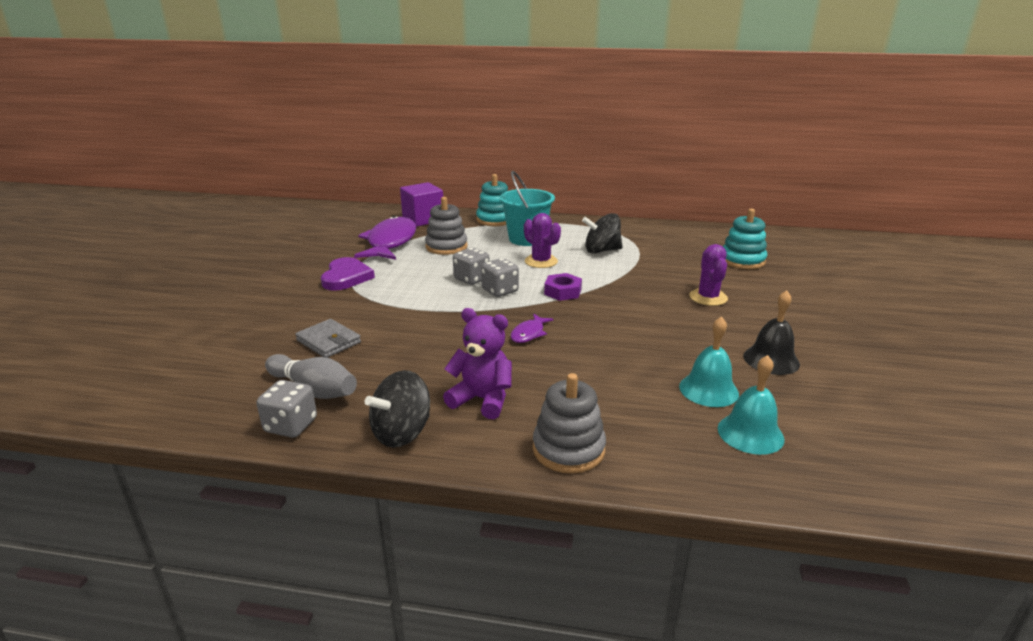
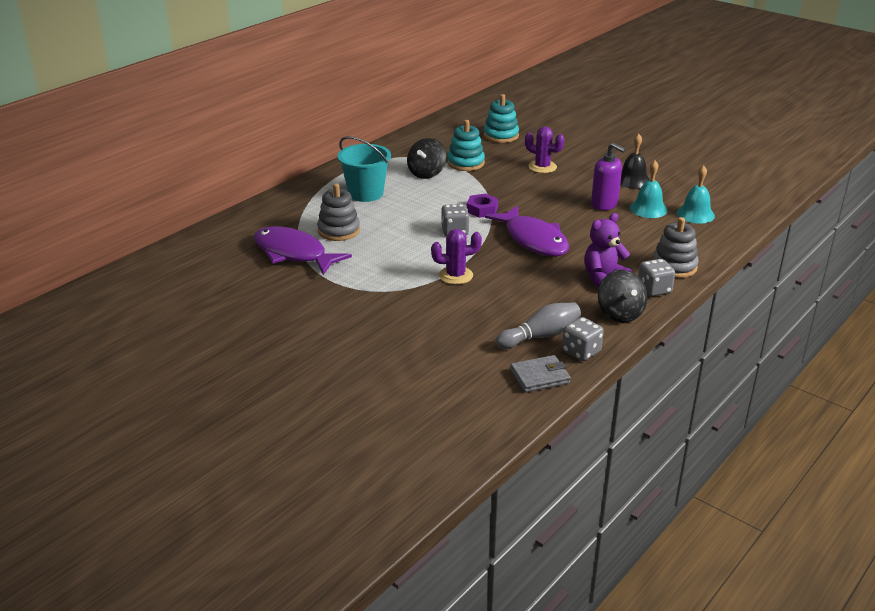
camera: 60 degrees left, 5 degrees up
grey wallet [295,319,361,358] -> grey wallet moved to [510,355,571,393]
purple heart [321,257,375,291] -> none
purple cube [400,182,443,227] -> none
grey dice [453,248,489,285] -> grey dice moved to [638,259,675,297]
turquoise stacking toy [476,174,508,226] -> turquoise stacking toy moved to [447,120,485,171]
purple fish [511,314,554,343] -> purple fish [485,205,569,257], size x2.24
purple cactus [524,213,561,268] -> purple cactus moved to [431,229,482,285]
none -> purple soap dispenser [591,143,626,210]

